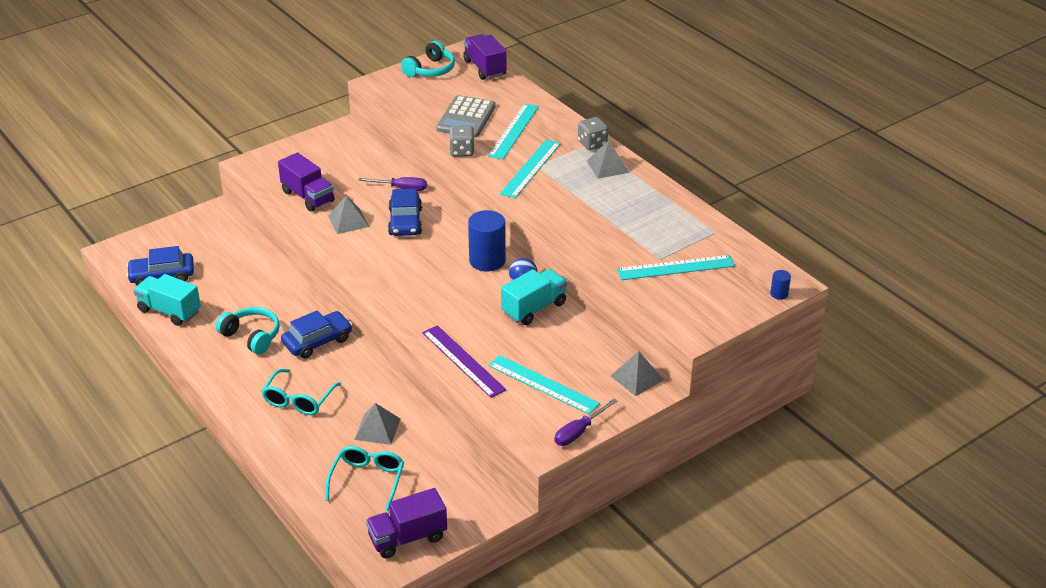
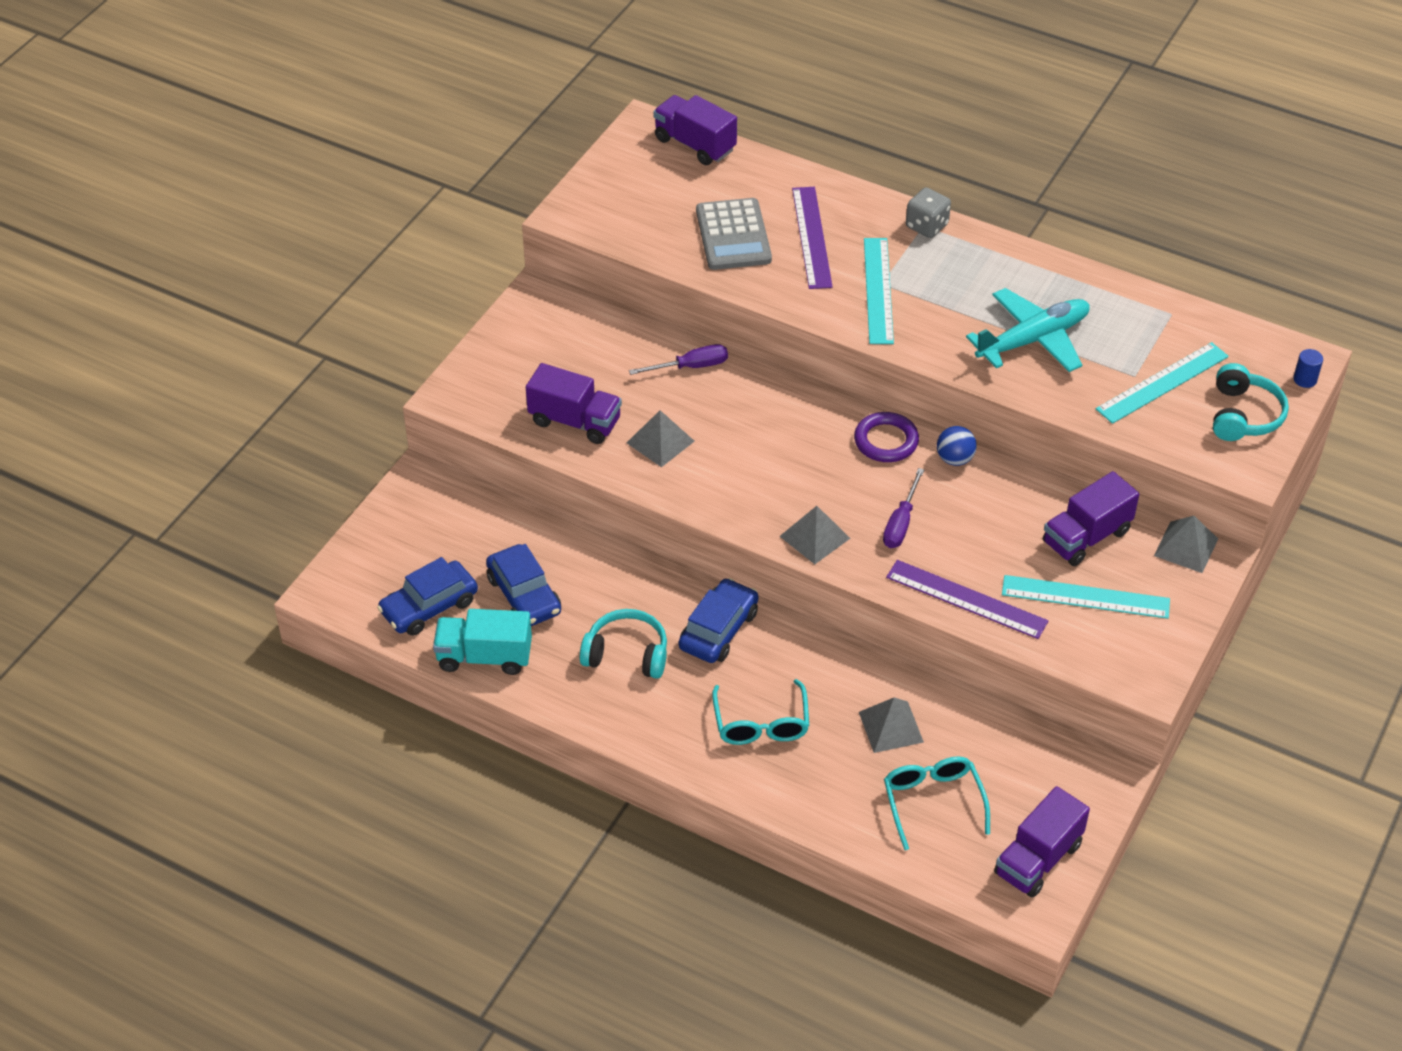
camera: 25 degrees left, 10 degrees up
blue car [388,189,422,236] -> blue car moved to [486,544,561,626]
turquoise headphones [401,41,455,77] -> turquoise headphones moved to [1213,363,1289,441]
grey dice [449,125,475,157] -> none
blue cylinder [468,210,506,271] -> purple ring [854,412,919,462]
turquoise ruler [488,103,539,159] -> purple ruler [792,187,833,289]
turquoise truck [501,269,567,325] -> none
purple screwdriver [554,399,617,446] -> purple screwdriver moved to [883,468,924,548]
grey pyramid [587,140,629,179] -> grey pyramid moved to [780,506,850,564]
none -> turquoise plane [966,288,1090,372]
none -> purple truck [1043,471,1139,566]

